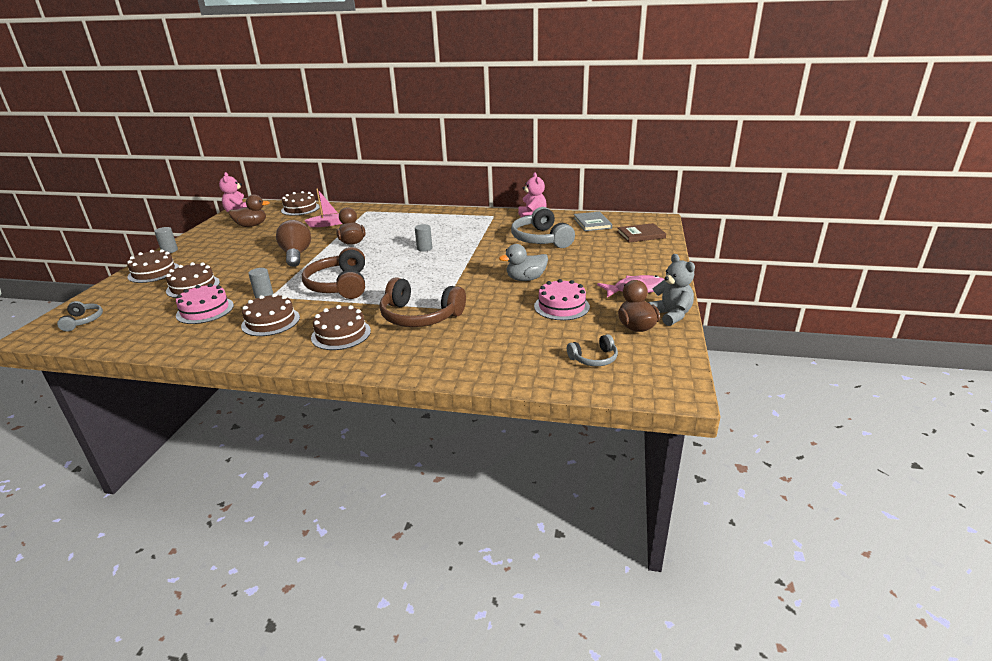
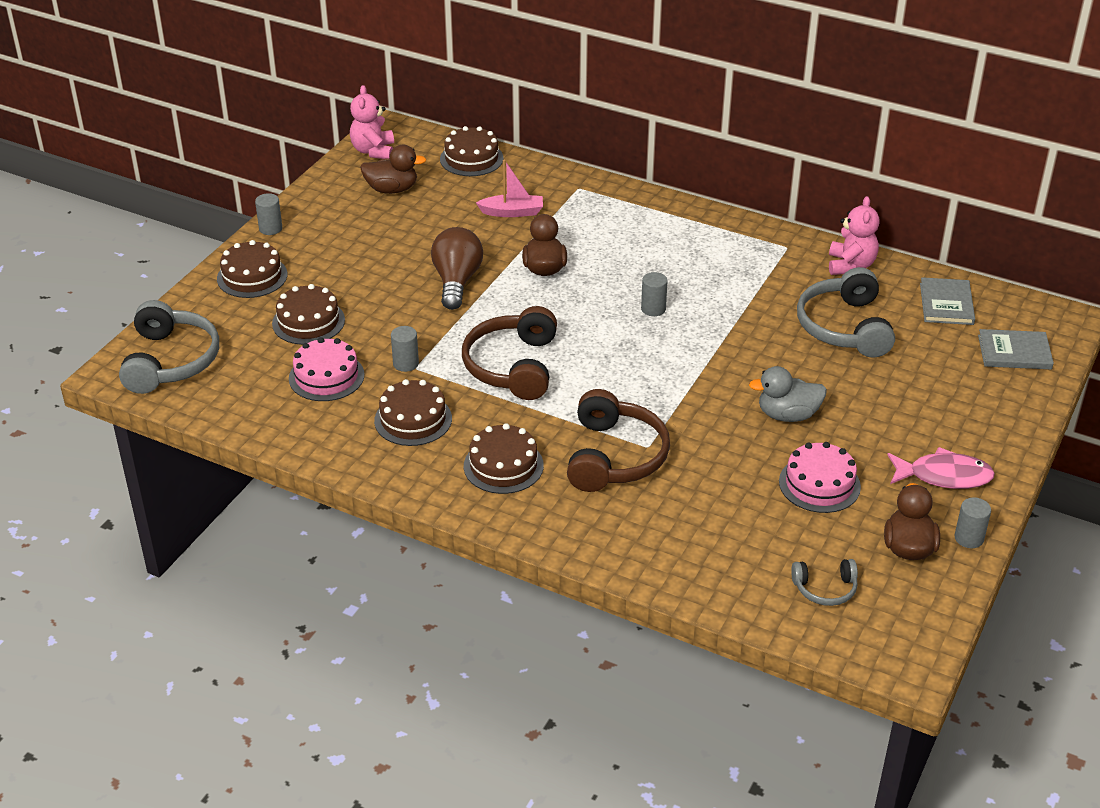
camera: 15 degrees right, 10 degrees up
grey headphones [57,301,103,332] -> grey headphones [119,300,219,394], size x1.95
brown headphones [379,278,466,327] -> brown headphones turned 120 degrees counterclockwise [567,389,670,492]
brown book [617,223,666,242] -> grey book [978,329,1054,370]
grey teddy bear [647,254,695,326] -> grey cylinder [955,497,991,548]

